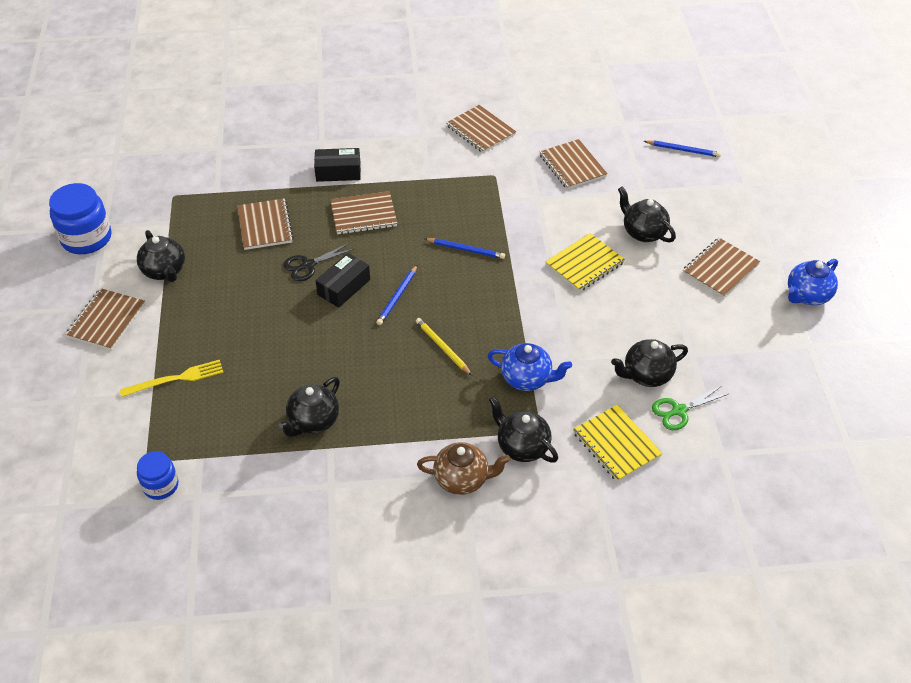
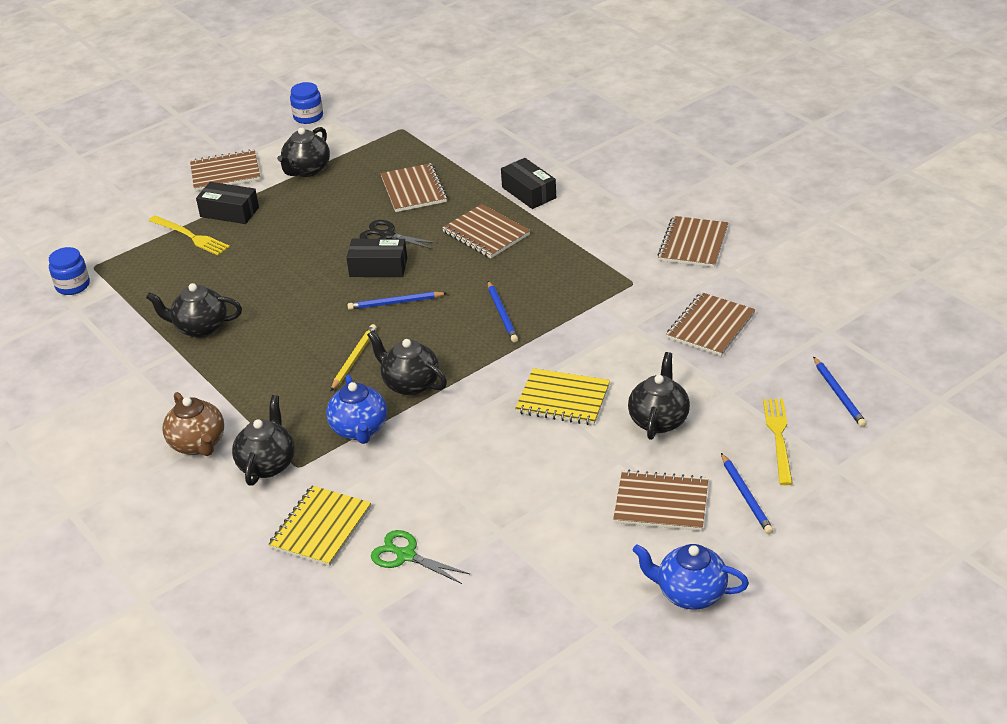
camera: 60 degrees right, 10 degrees down
blue jar [49,183,112,254] -> blue jar [290,82,323,124], size x0.59
brown notebook [238,198,294,250] -> brown notebook turned 60 degrees counterclockwise [380,163,448,212]
black teapot [611,339,688,387] -> black teapot moved to [367,331,447,396]
none -> black box [196,182,259,224]
none -> blue pencil [721,453,774,534]
none -> yellow fork [763,399,793,485]

